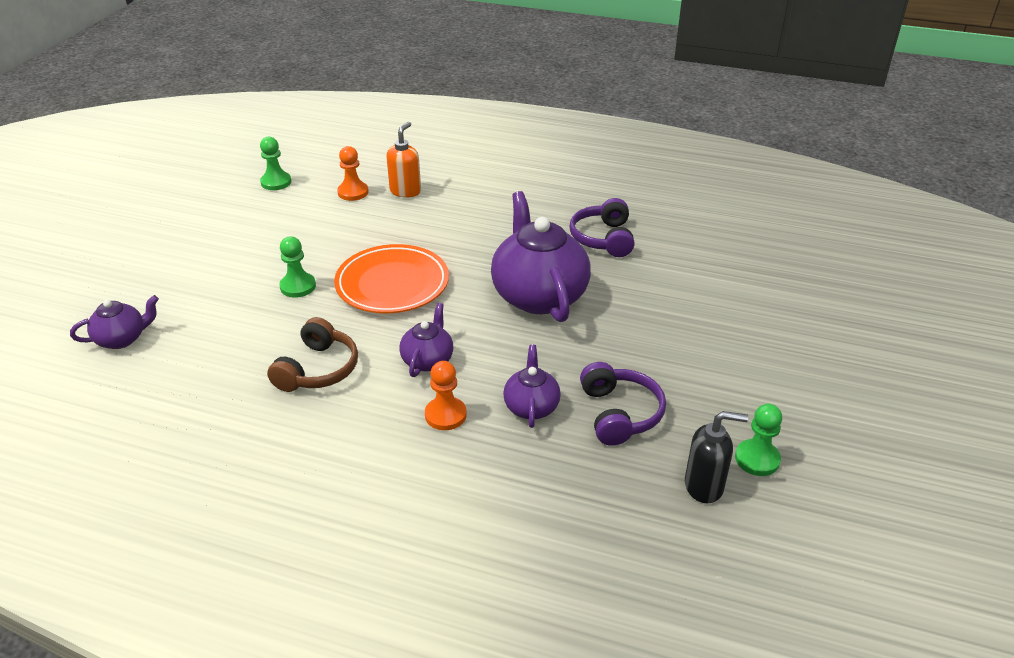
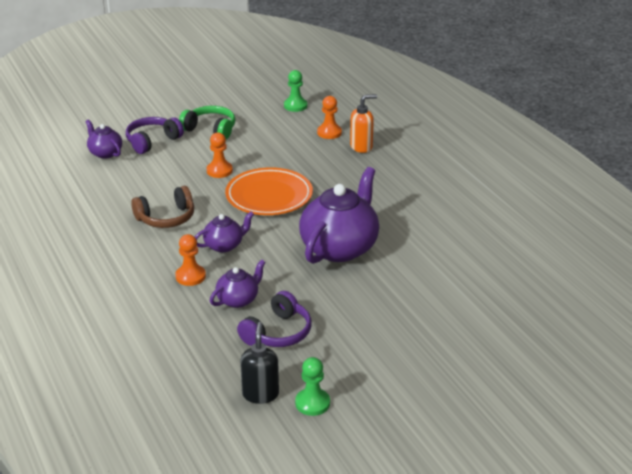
camera: 45 degrees right, 5 degrees down
purple teapot [70,295,159,349] -> purple teapot turned 150 degrees counterclockwise [85,119,122,159]
green pawn [279,236,316,298] -> orange pawn [207,132,233,178]
purple headphones [569,198,635,257] -> purple headphones moved to [126,117,184,154]
black soap dispenser [685,411,748,503] -> black soap dispenser turned 135 degrees counterclockwise [240,322,279,404]
none -> green headphones [179,106,236,140]

